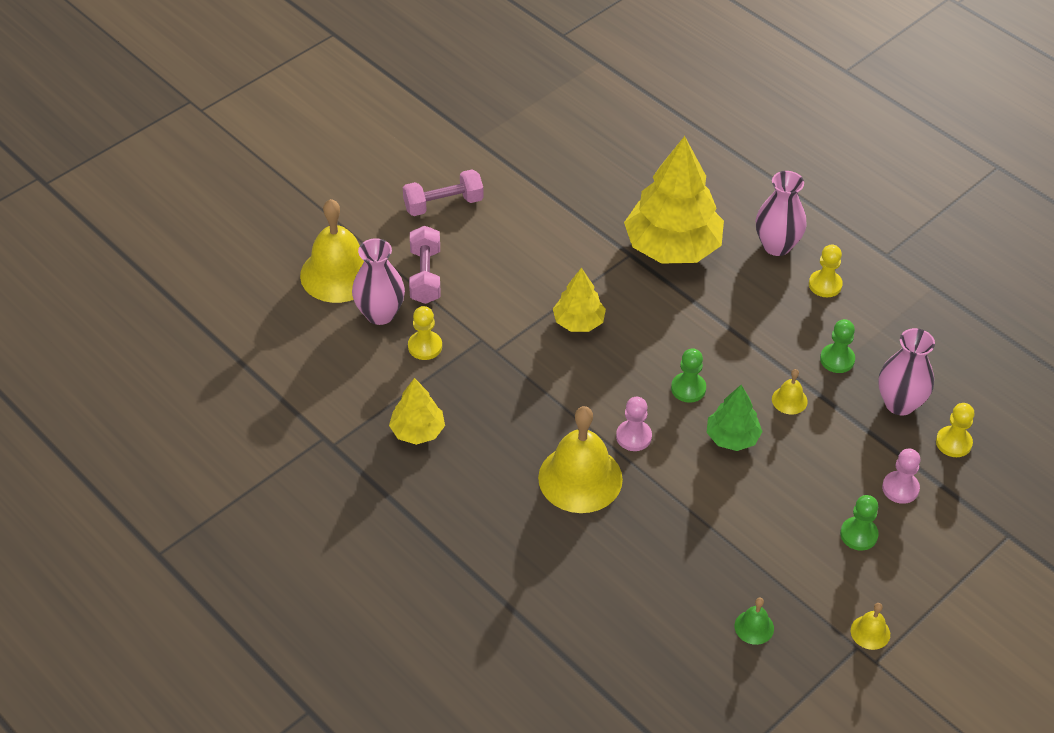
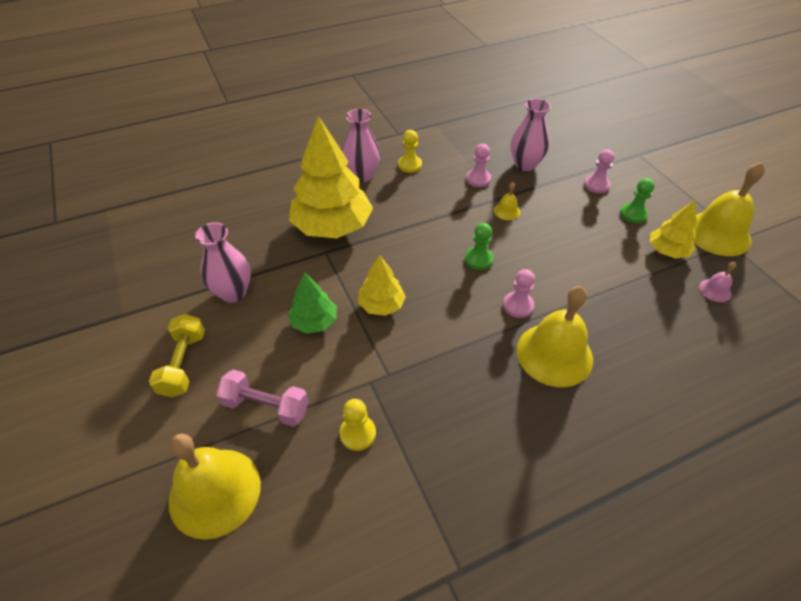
camera: 70 degrees left, 0 degrees up
pink vase [352,238,405,325] -> pink vase moved to [195,223,251,303]
yellow tree [389,378,445,445] -> yellow tree moved to [650,200,697,259]
pink dumbbell [403,169,484,216] -> yellow dumbbell [149,314,205,398]
green tree [707,385,763,451] -> green tree moved to [288,272,337,334]
green bell [734,598,774,645] -> pink bell [699,262,736,302]
green pawn [820,319,855,373] -> pink pawn [466,144,491,187]
yellow bell [851,603,890,650] -> yellow bell [693,162,765,256], size x2.27
yellow pawn [936,403,975,457] -> none

